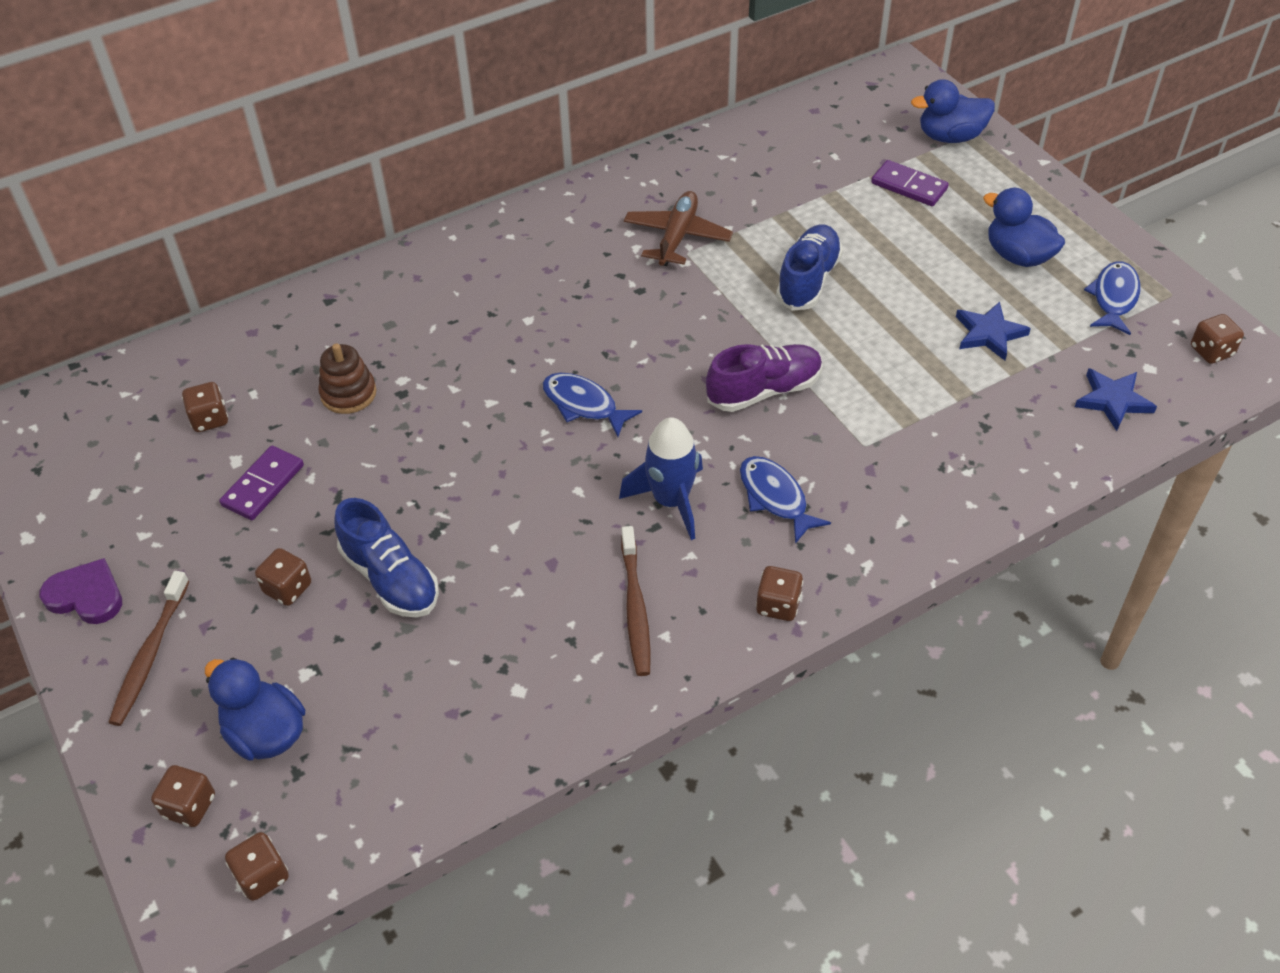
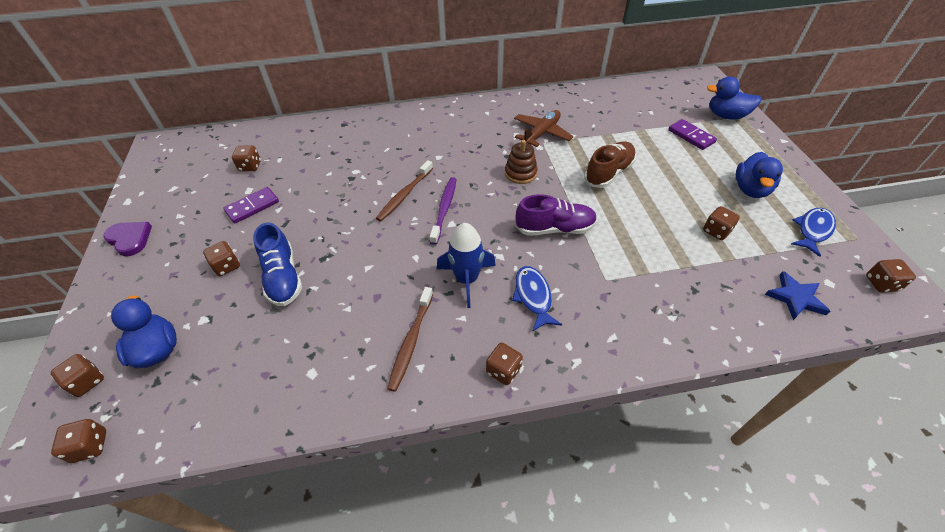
camera: 20 degrees right, 0 degrees up
brown toothbrush [108,571,190,726] -> brown toothbrush moved to [376,160,433,221]
brown stacking toy [318,343,376,414] -> brown stacking toy moved to [505,140,538,184]
blue fish [542,373,642,437] -> purple toothbrush [430,177,456,245]
blue shoe [776,224,843,311] -> brown shoe [584,141,636,188]
blue star [956,302,1031,361] -> brown dice [703,206,740,240]
blue duck [983,188,1065,267] -> blue duck turned 135 degrees counterclockwise [736,152,783,198]

